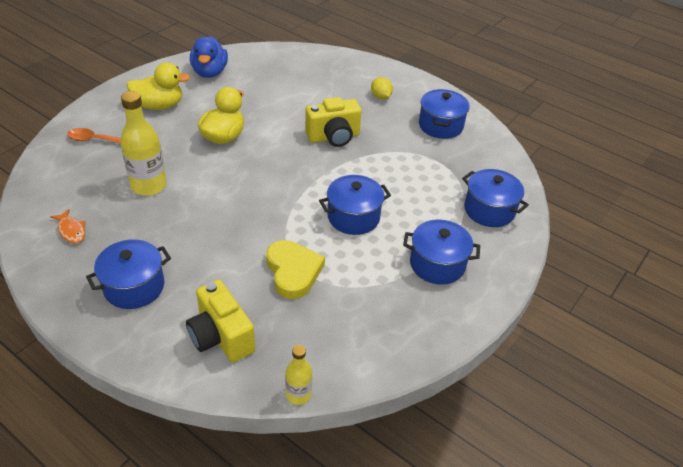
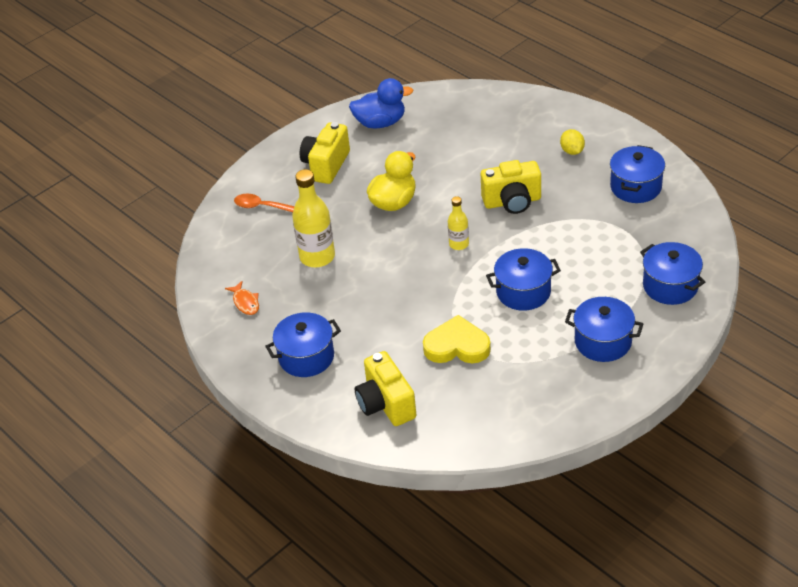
camera: 15 degrees right, 0 degrees up
yellow duck [126,62,190,110] -> yellow camera [300,122,350,184]
blue duck [190,36,228,78] -> blue duck turned 105 degrees counterclockwise [349,78,413,129]
yellow heart [266,240,325,299] -> yellow heart turned 75 degrees counterclockwise [423,315,491,363]
yellow bottle [285,345,312,405] -> yellow bottle moved to [448,196,469,250]

